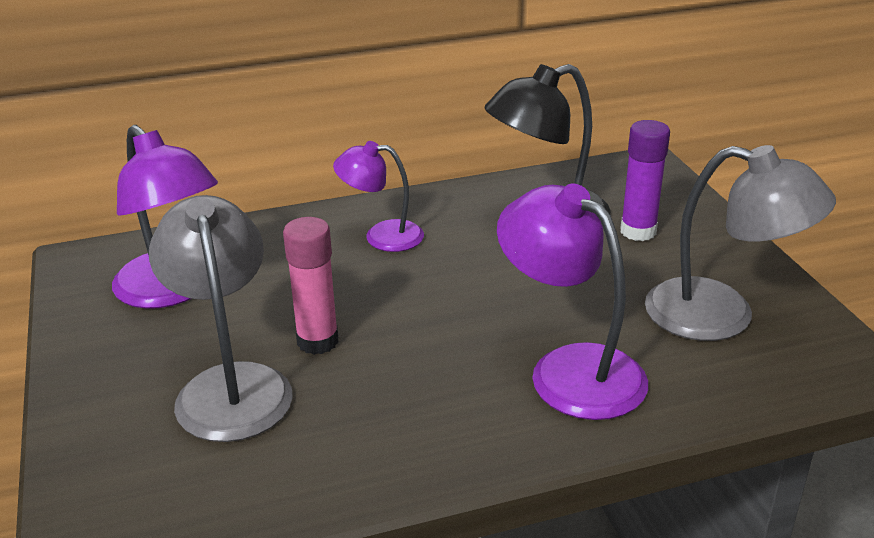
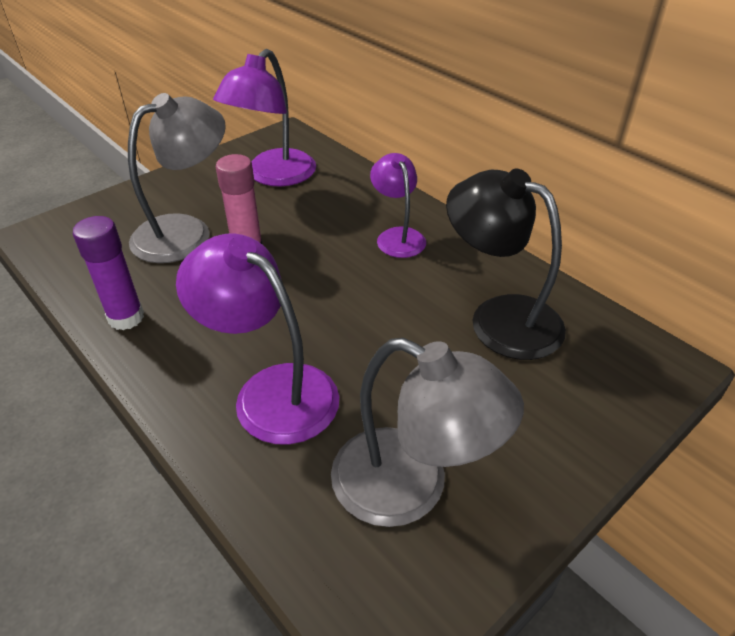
camera: 65 degrees right, 10 degrees up
purple lamp [497,183,648,420] -> purple lamp turned 75 degrees counterclockwise [176,233,339,445]
purple glue stick [620,120,670,241] -> purple glue stick moved to [73,216,144,330]
grey lamp [645,145,836,341] -> grey lamp turned 60 degrees counterclockwise [331,338,524,527]

